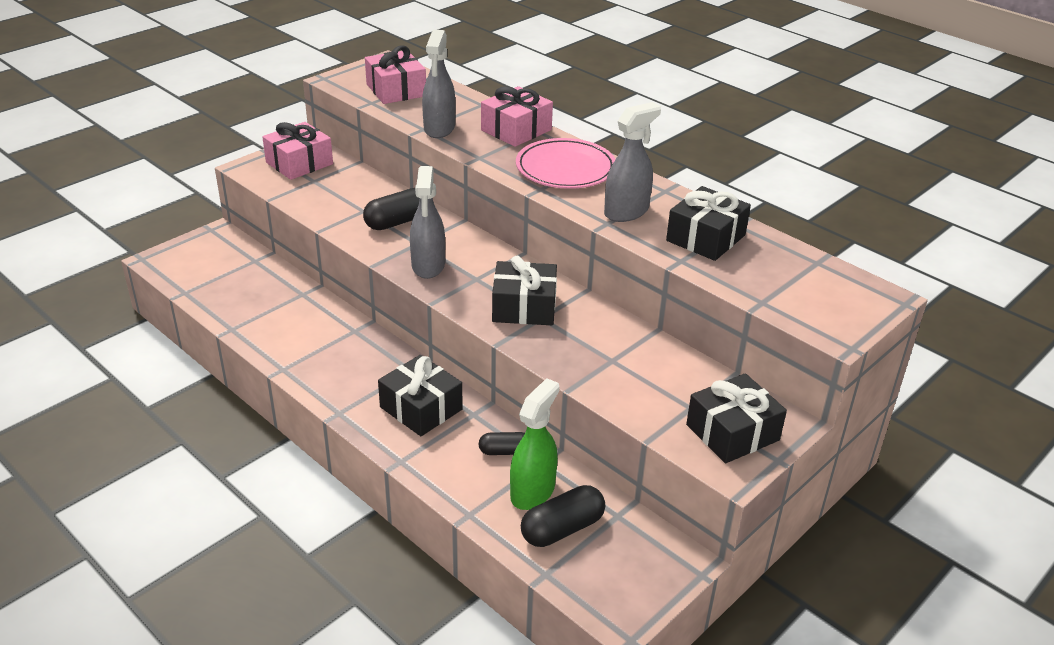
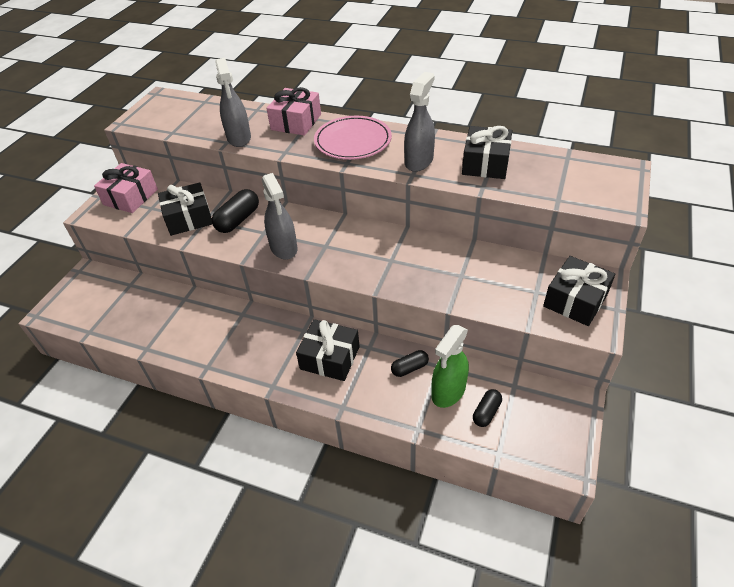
camera: 20 degrees left, 10 degrees up
pink gift [365,46,426,104] -> none
black gift [492,256,557,325] -> black gift moved to [158,182,212,236]
green spray bottle [510,378,559,510] -> green spray bottle turned 150 degrees counterclockwise [432,325,469,408]
black capsule [521,485,605,547] -> black capsule [473,389,502,427], size x0.62

